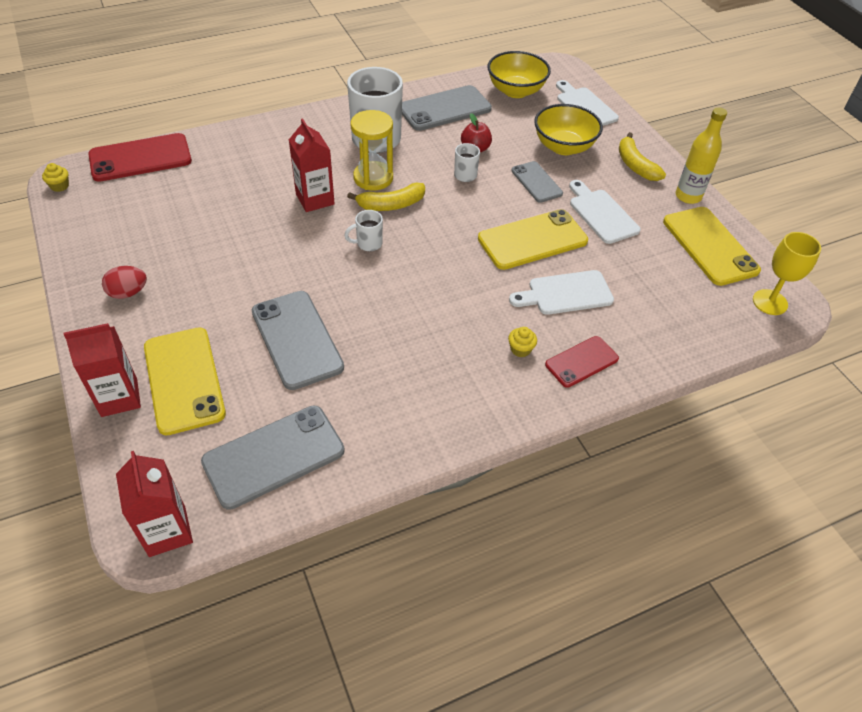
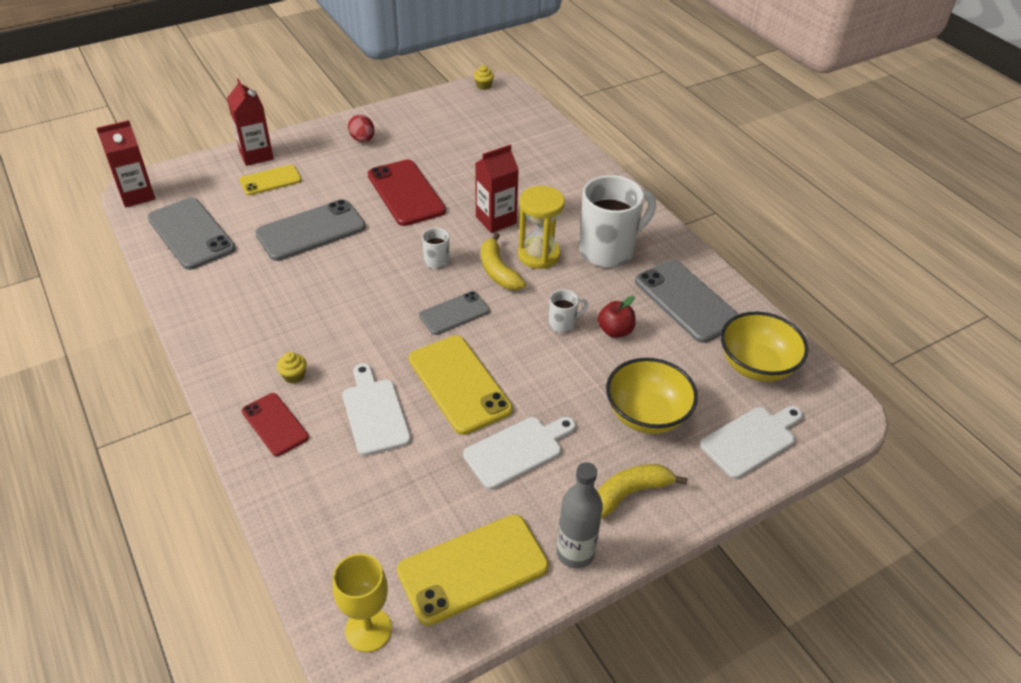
camera: 85 degrees right, 5 degrees down
red phone [88,133,192,182] -> red phone moved to [368,160,446,226]
yellow phone [144,327,226,435] -> yellow phone [240,165,302,195], size x0.60
grey phone [511,161,563,203] -> grey phone moved to [419,291,490,335]
yellow bottle [676,107,727,204] -> grey bottle [557,462,603,569]

